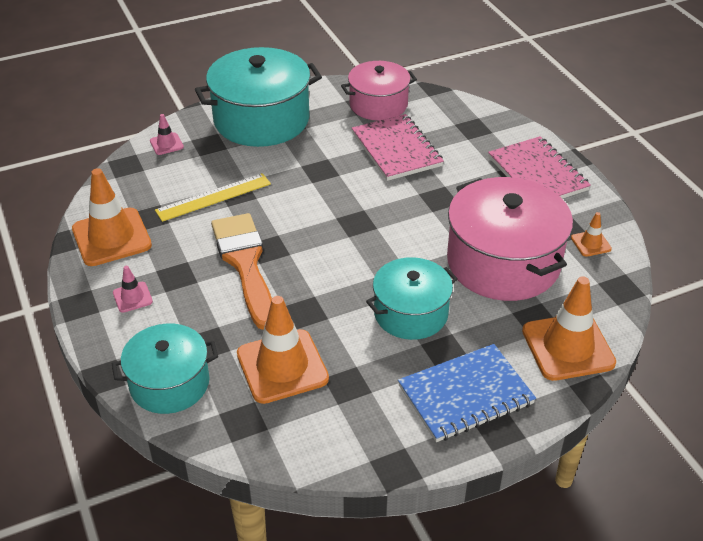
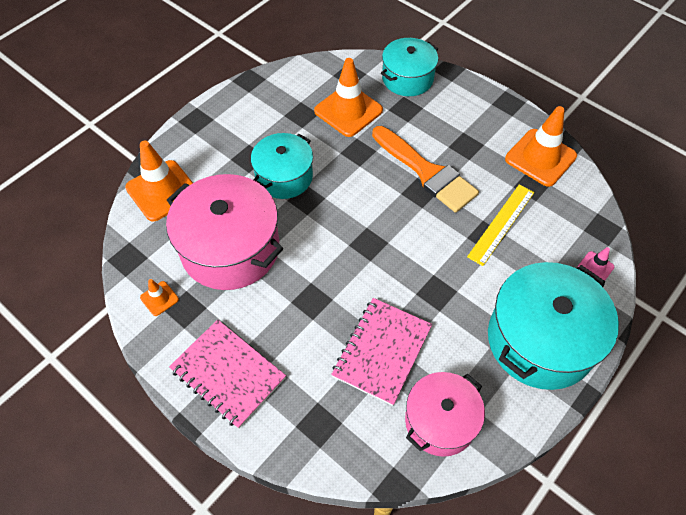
camera: 155 degrees right, 15 degrees up
pink traffic cone [113,266,153,313] -> none
pink notebook [352,114,444,181] -> pink notebook turned 75 degrees clockwise [331,298,432,406]
blue notebook [398,344,536,442] -> none

